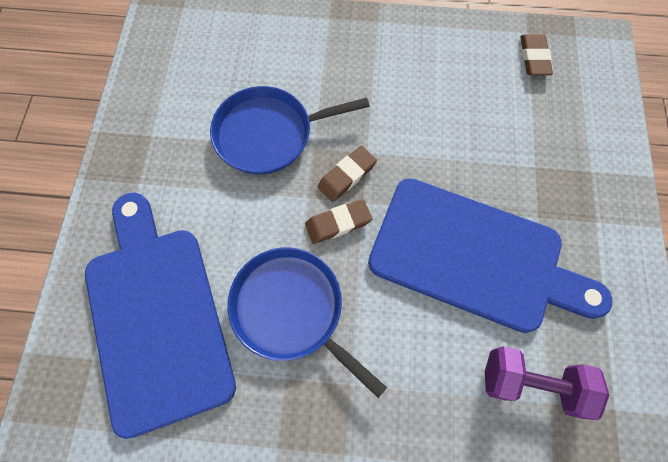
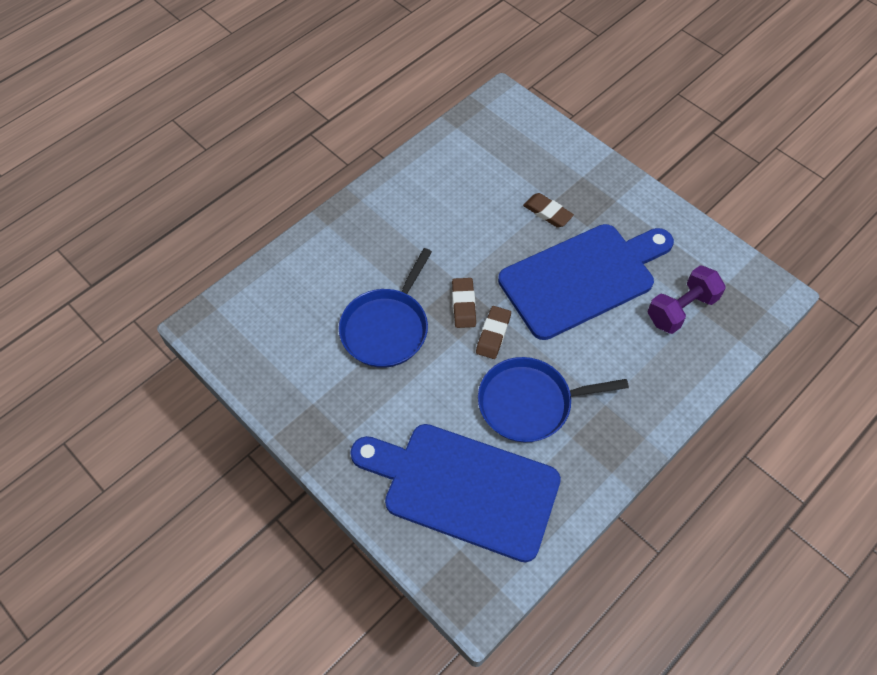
camera: 50 degrees left, 10 degrees down
brown eraser [520,34,553,75] -> brown eraser moved to [523,193,574,228]

